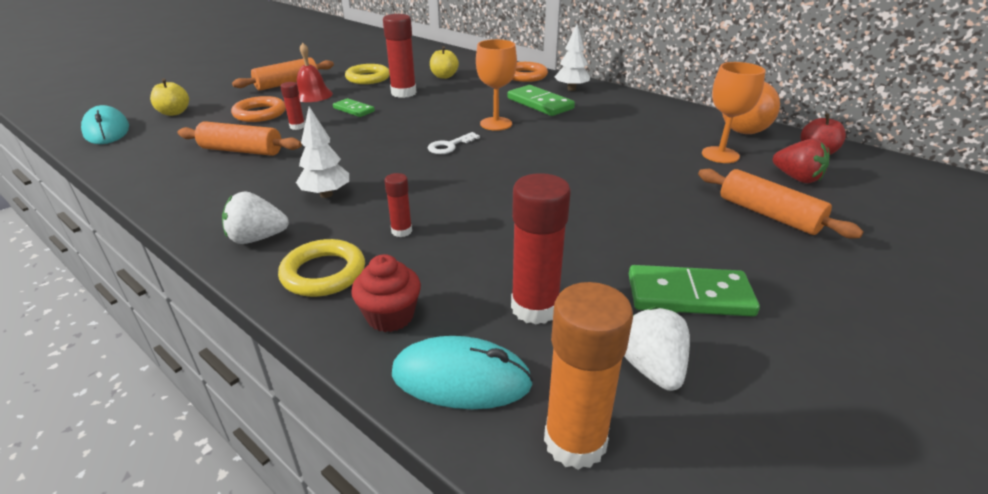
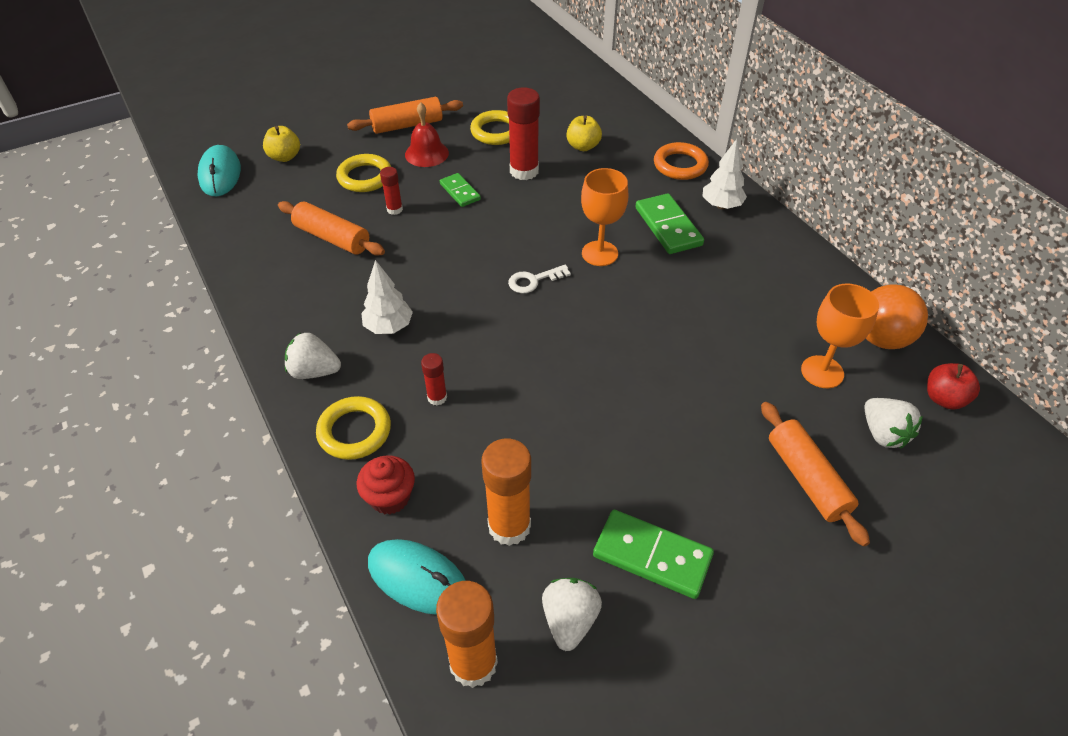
camera: 20 degrees right, 15 degrees up
orange ring [231,96,286,122] -> yellow ring [336,154,391,192]
red glue stick [511,173,571,325] -> orange glue stick [482,439,531,546]
red strawberry [773,139,830,184] -> white strawberry [864,398,923,449]

